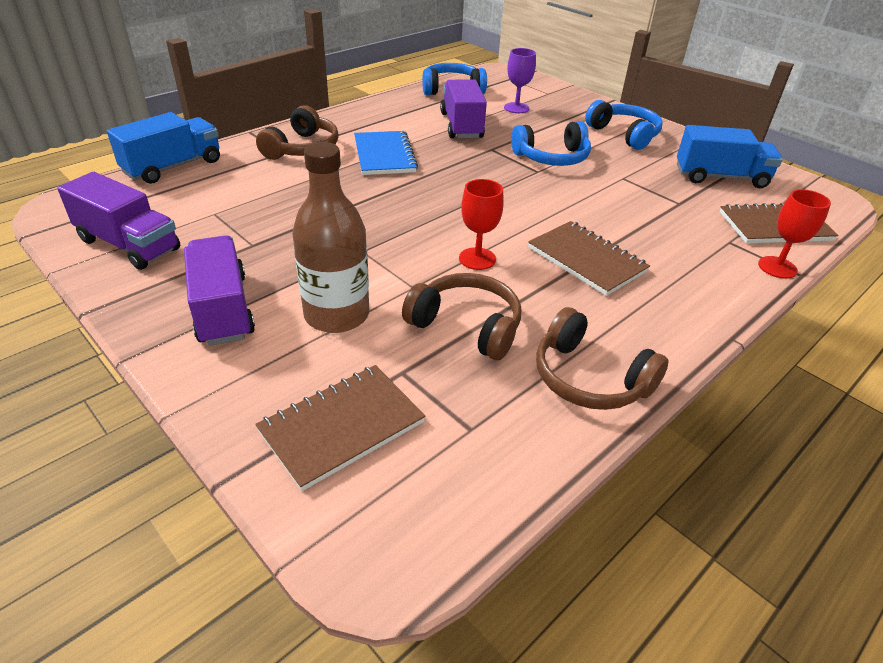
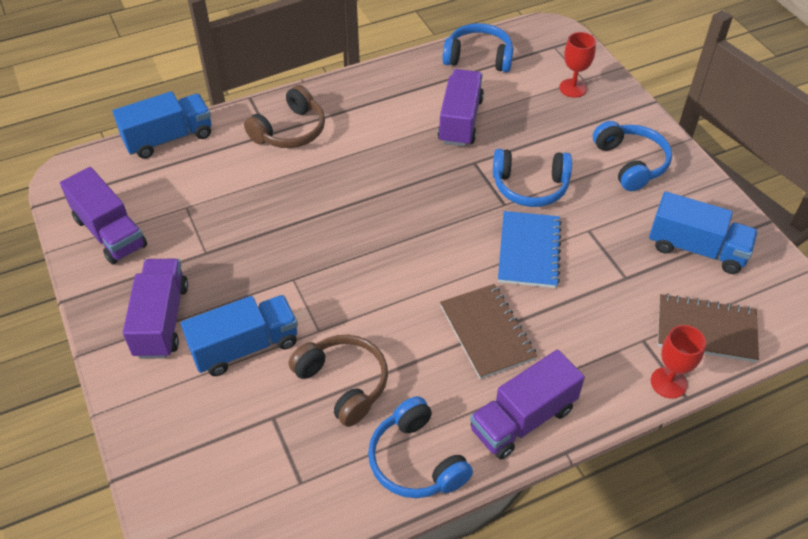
camera: 20 degrees right, 10 degrees up
brown notebook [255,365,426,491] -> none
brown bottle [292,142,369,333] -> blue truck [181,295,298,376]
blue notebook [354,131,418,175] -> blue notebook moved to [498,211,562,288]
red goblet [459,179,504,270] -> red goblet moved to [559,32,596,98]
purple goblet [504,48,536,113] -> none
brown headphones [536,307,669,410] -> blue headphones [368,396,473,498]
none -> purple truck [470,350,585,459]

